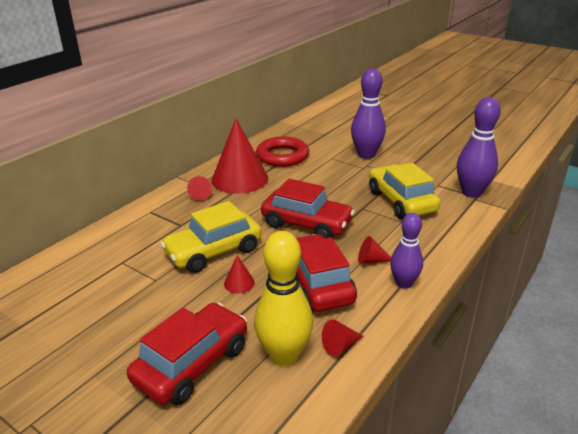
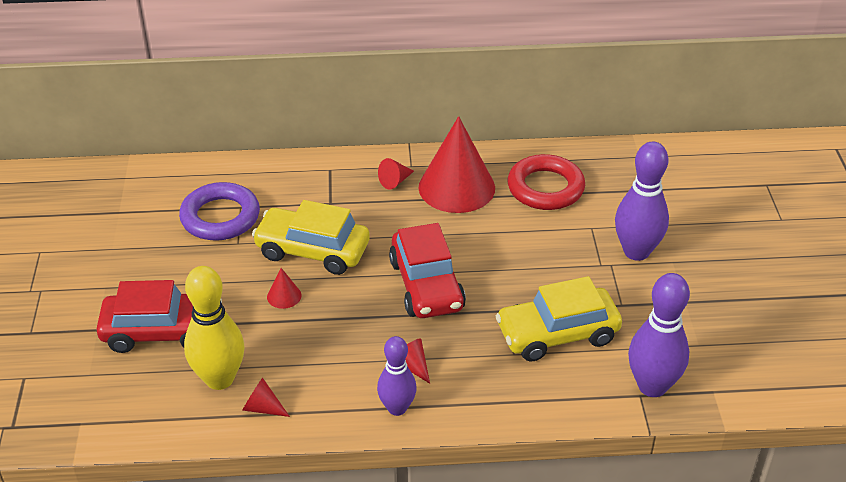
camera: 50 degrees right, 10 degrees up
red car [296,234,357,311] -> none
yellow car [369,163,441,219] -> yellow car turned 135 degrees counterclockwise [495,276,622,362]
none -> purple ring [179,182,260,241]

